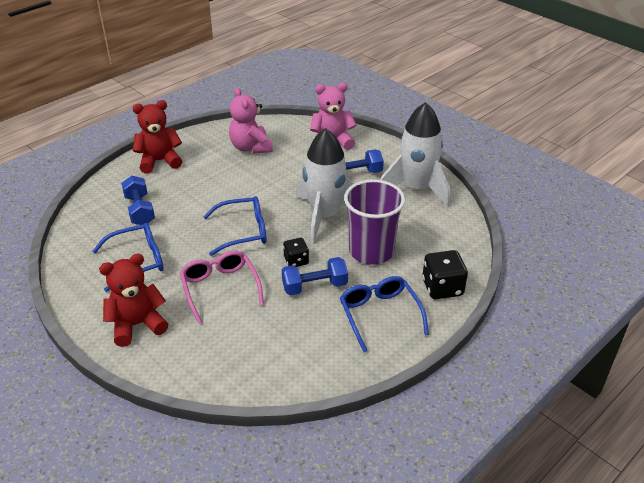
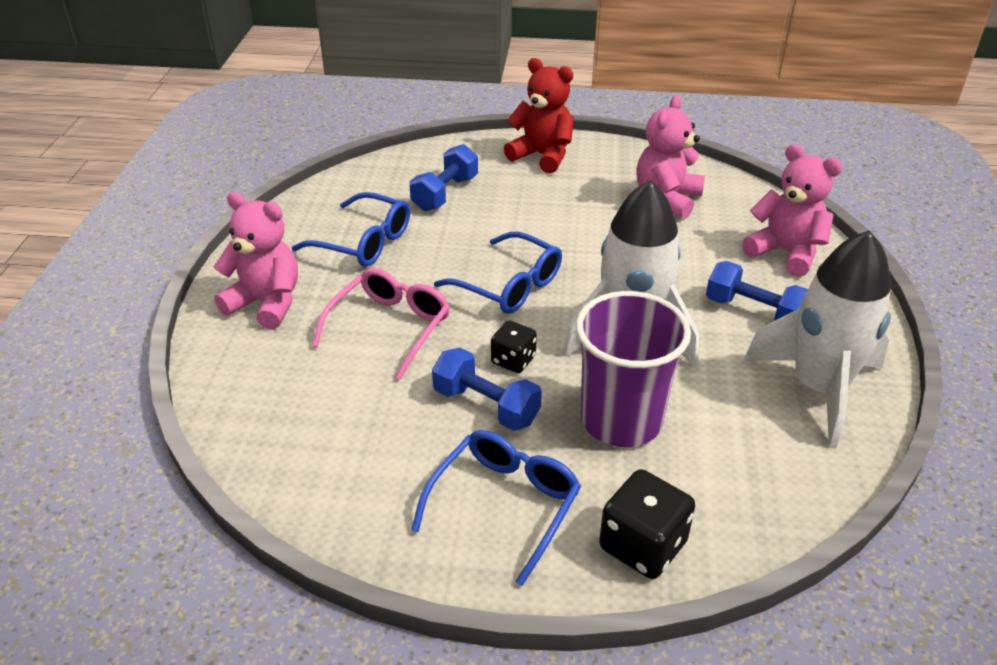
camera: 50 degrees right, 0 degrees up
red teddy bear [99,253,168,347] -> pink teddy bear [214,192,298,329]

